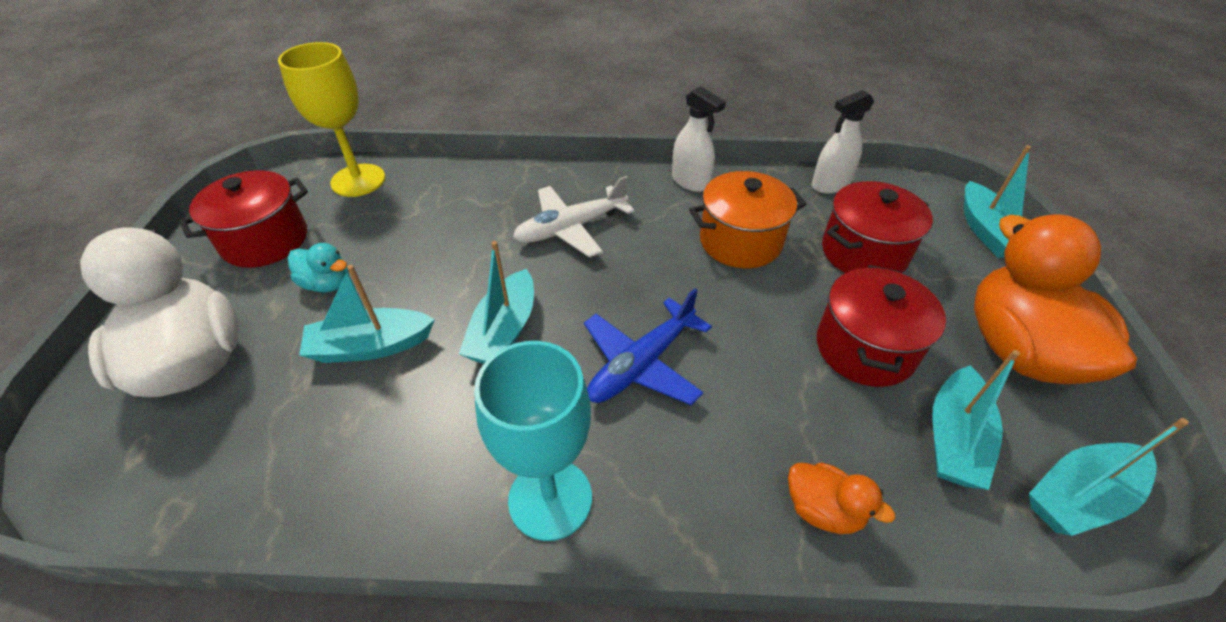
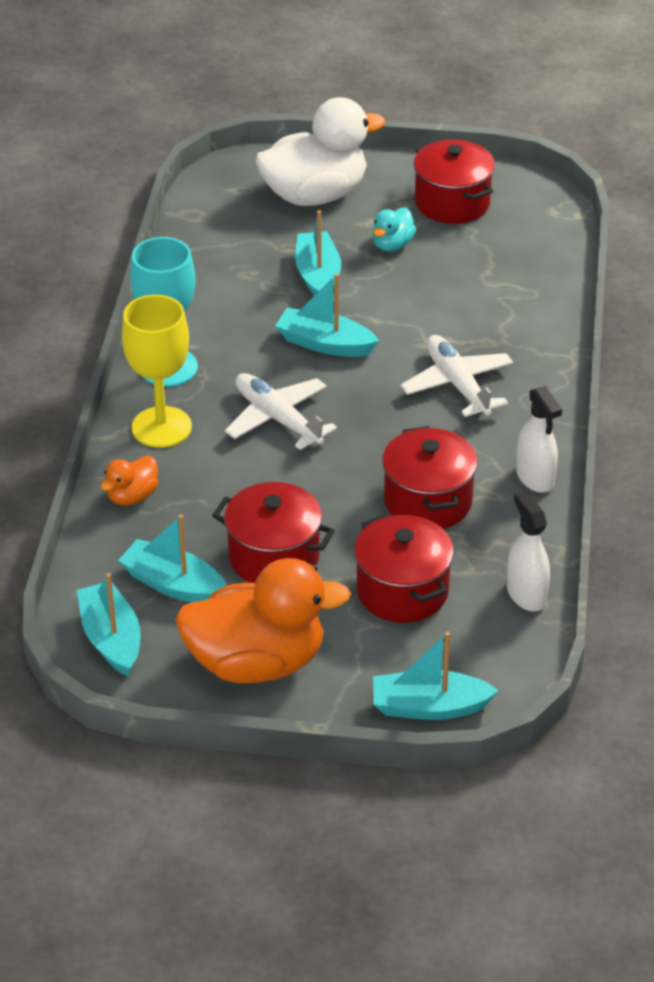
camera: 95 degrees right, 5 degrees down
yellow goblet [278,42,385,197] -> yellow goblet moved to [122,295,192,448]
blue plane [584,288,712,405] -> white plane [225,373,337,450]
white spray bottle [672,86,726,192] -> white spray bottle turned 75 degrees counterclockwise [516,386,562,493]
orange pot [689,171,806,268] -> red pot [382,426,478,529]

